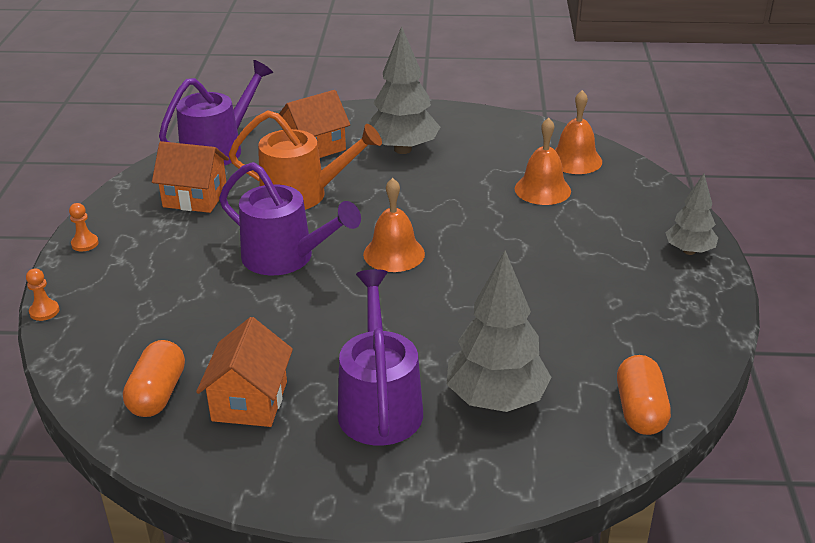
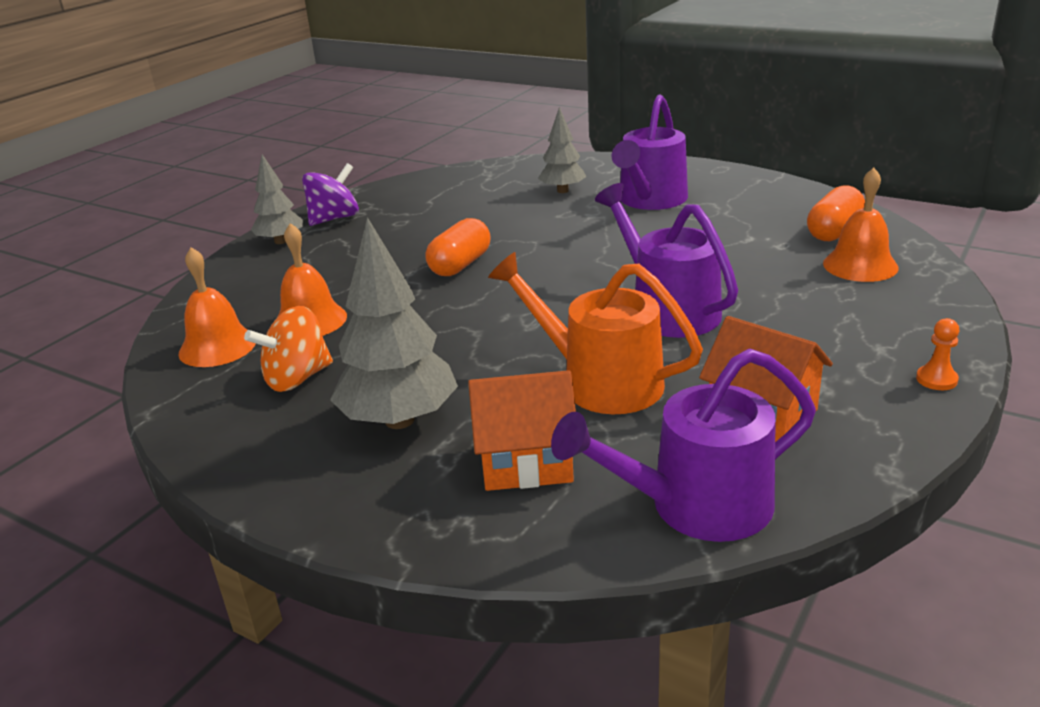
camera: 150 degrees left, 5 degrees down
orange pawn [26,269,59,321] -> none
orange house [196,317,293,427] -> none
orange bell [363,178,425,272] -> orange bell moved to [823,168,898,282]
grey tree [447,250,552,412] -> grey tree [538,107,587,193], size x0.60
orange capsule [617,355,671,435] -> orange capsule moved to [425,218,491,276]
none -> orange spinning top [244,306,333,392]
none -> purple spinning top [302,163,359,226]

